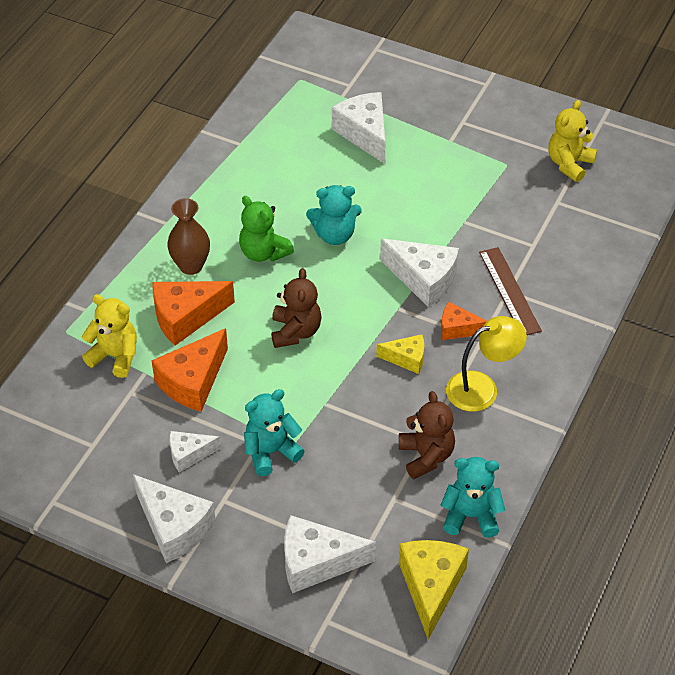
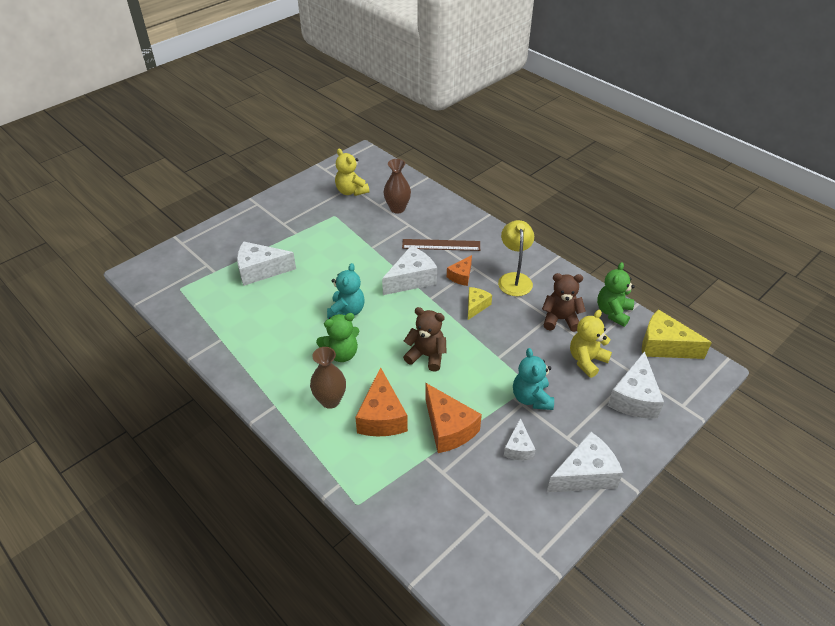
camera: 70 degrees left, 5 degrees down
yellow teddy bear [82,294,137,378] -> yellow teddy bear moved to [570,310,612,378]
turquoise teddy bear [441,457,505,538] -> green teddy bear [597,262,635,327]
none -> brown vase [384,159,411,214]

